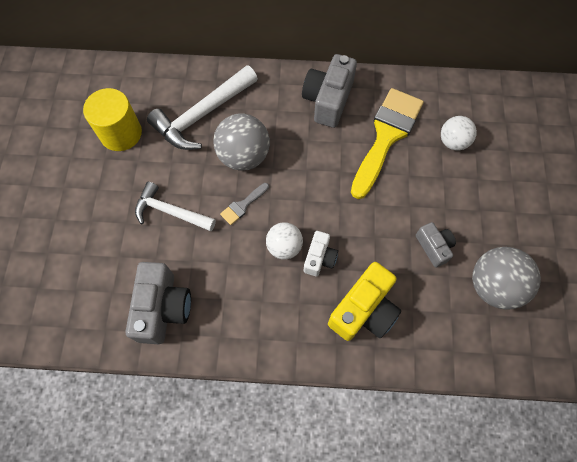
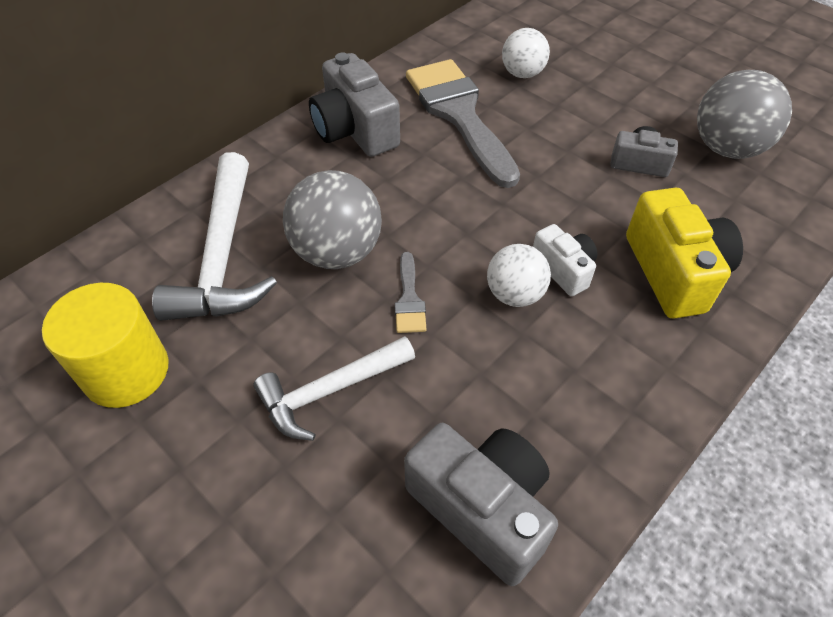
camera: 50 degrees left, 15 degrees down
yellow brush [351,88,424,199] -> grey brush [406,59,520,188]

